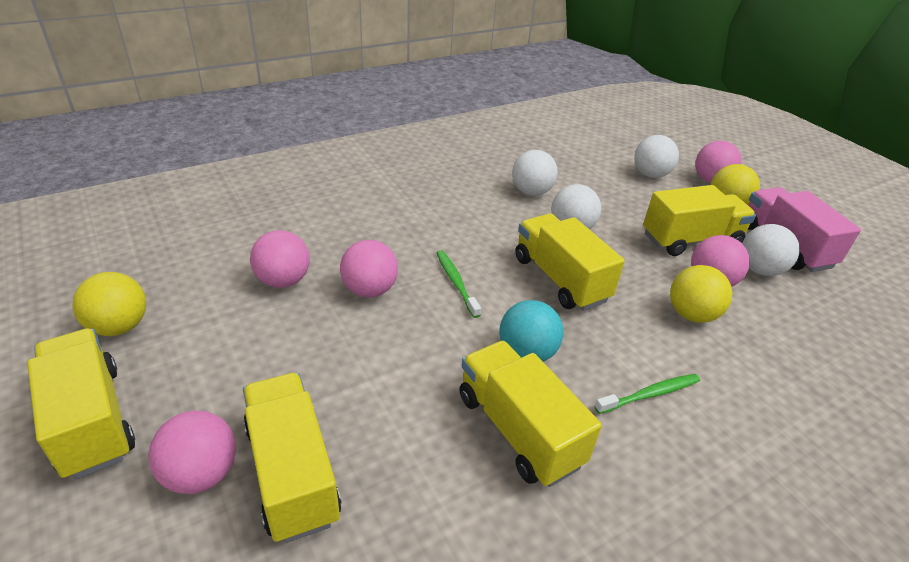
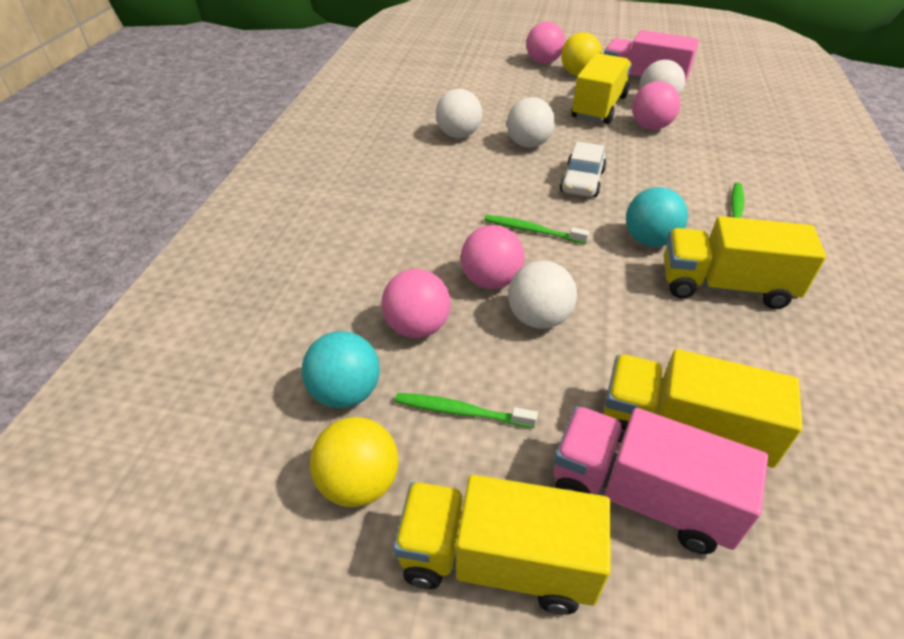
camera: 45 degrees left, 5 degrees up
pink ball [148,411,236,494] -> pink truck [554,406,768,554]
yellow truck [515,214,625,311] -> white car [560,142,606,197]
white ball [634,135,679,178] -> white ball moved to [508,261,577,329]
yellow ball [670,265,732,323] -> none
none -> turquoise ball [302,331,380,408]
none -> green toothbrush [395,393,538,428]

